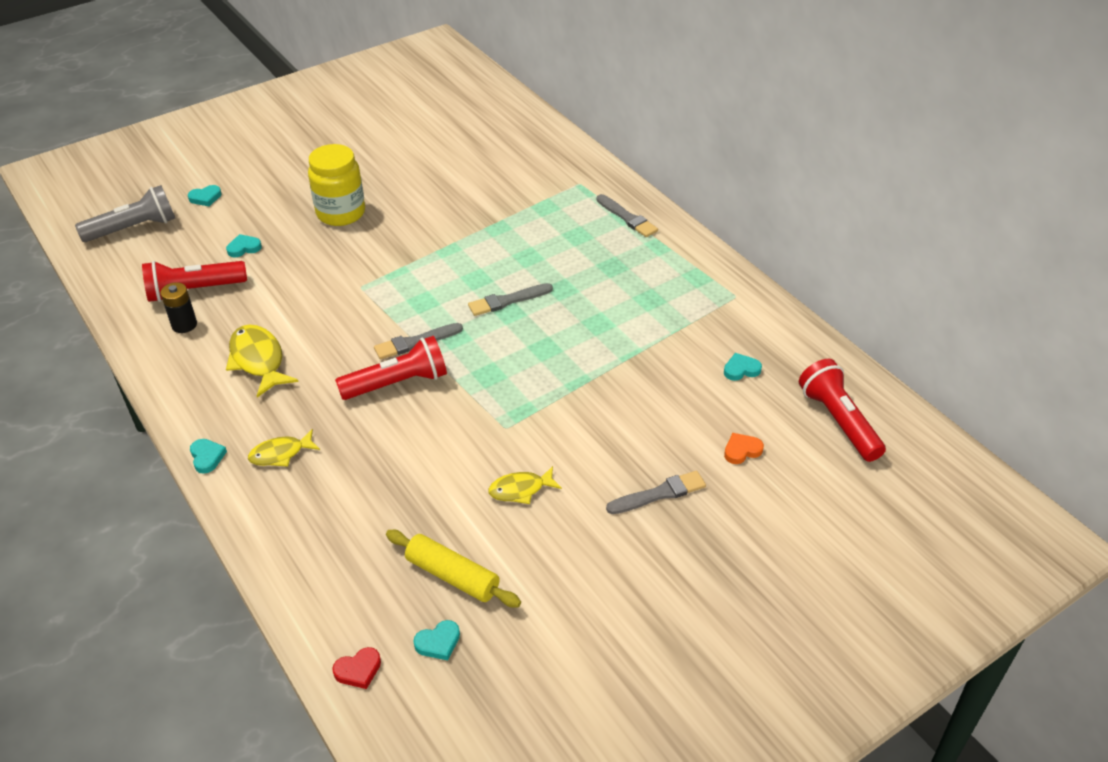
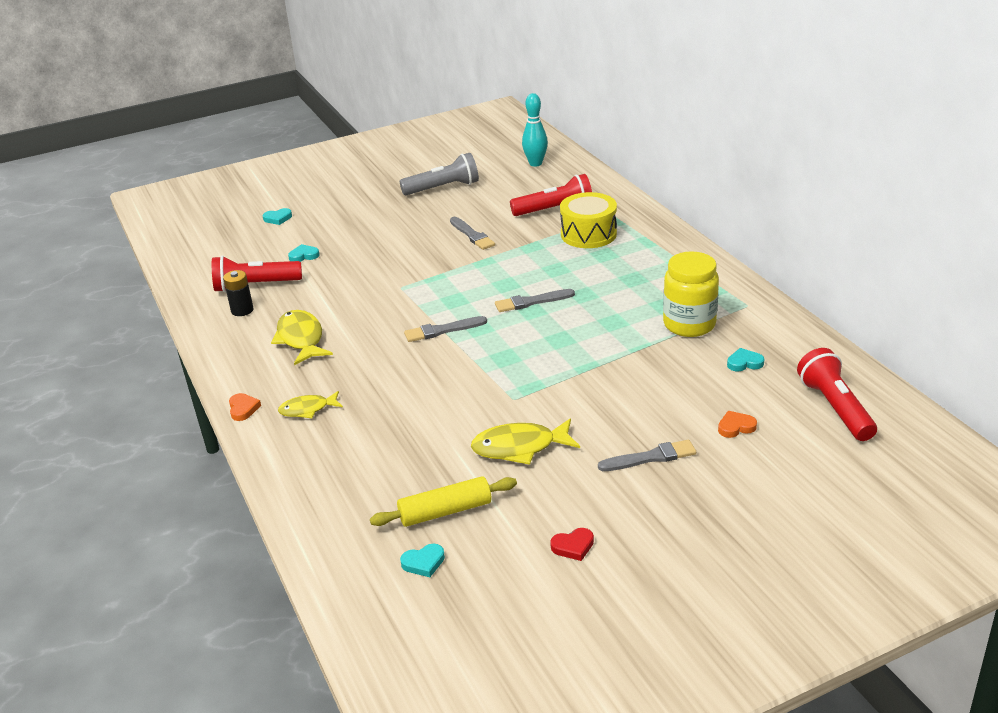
camera: 10 degrees right, 10 degrees down
grey flashlight [75,185,175,242] -> grey flashlight moved to [399,153,479,195]
turquoise heart [190,439,227,474] -> orange heart [229,393,261,421]
yellow jar [308,144,365,226] -> yellow jar moved to [663,251,719,337]
red heart [332,647,381,689] -> red heart moved to [550,528,594,561]
red flashlight [335,336,447,400] -> red flashlight moved to [510,174,592,216]
yellow rolling pin [386,530,521,607] -> yellow rolling pin turned 60 degrees counterclockwise [370,476,517,527]
yellow fish [488,466,562,504] -> yellow fish [471,419,580,465], size x1.58
grey brush [597,194,658,237] -> grey brush moved to [450,217,495,250]
none -> turquoise bowling pin [522,93,548,167]
none -> yellow drum [560,192,617,248]

